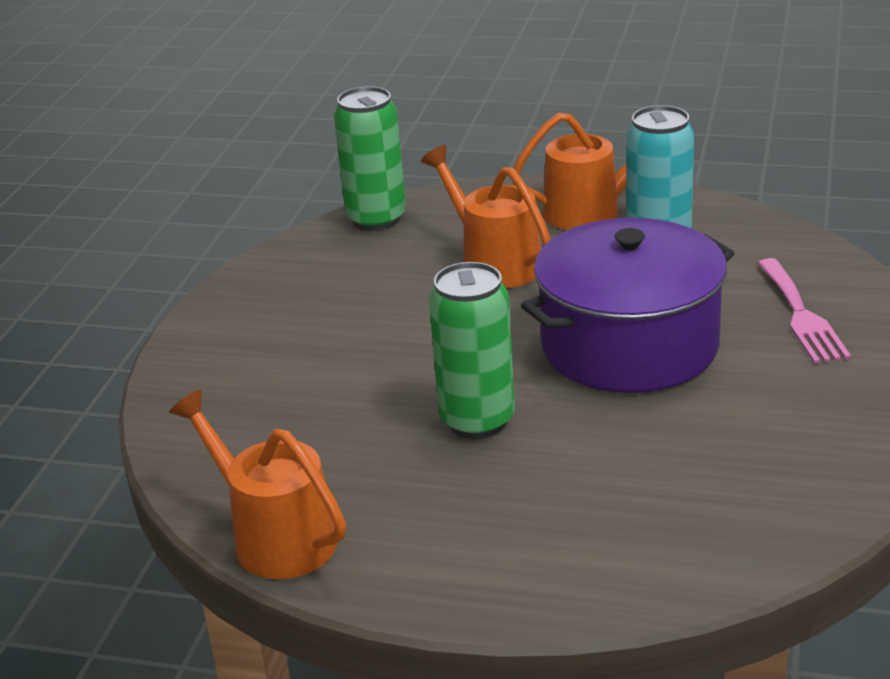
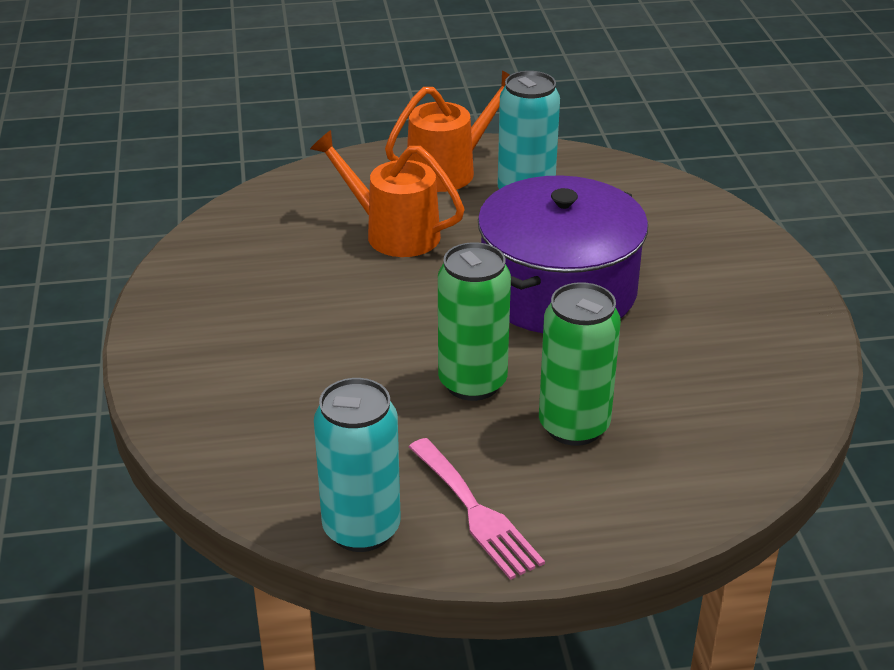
camera: 25 degrees left, 5 degrees up
orange watering can [169,389,346,579] -> turquoise can [314,378,401,552]
green can [334,86,406,231] -> green can moved to [539,282,621,446]
pink fork [758,258,851,364] -> pink fork moved to [409,438,545,580]

